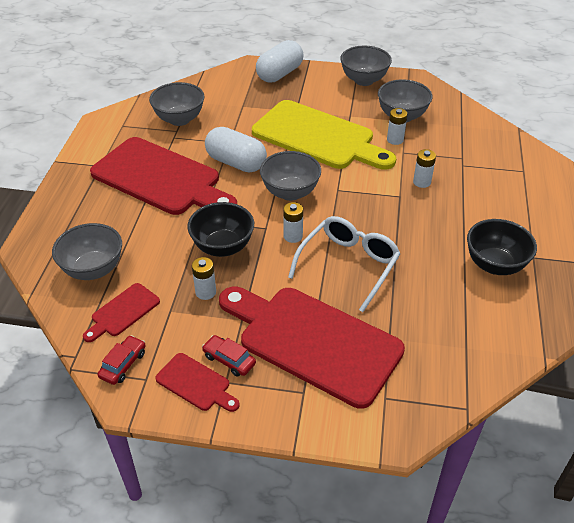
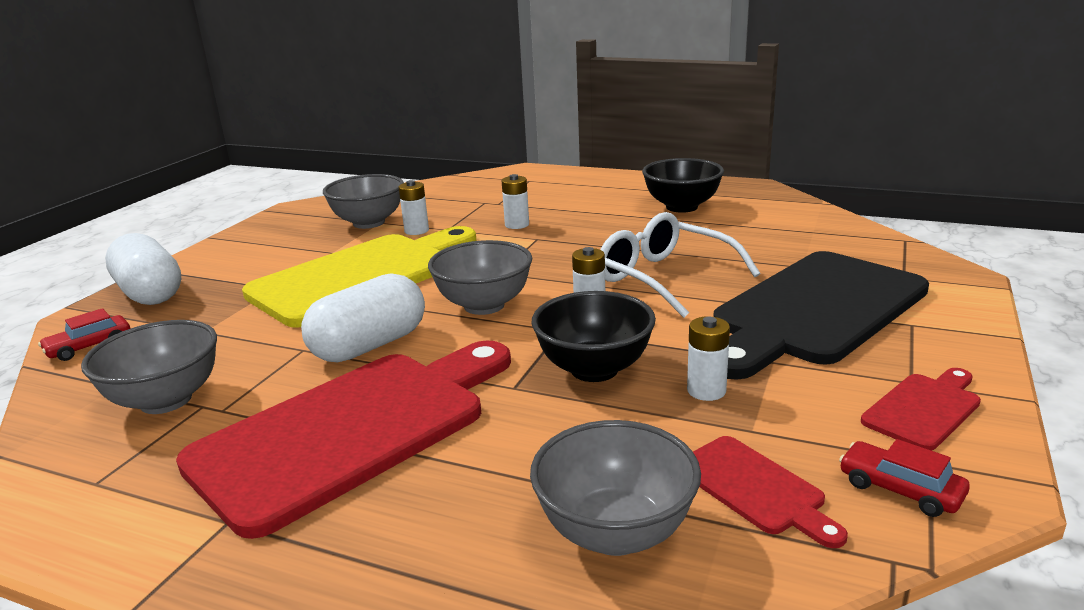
camera: 75 degrees left, 20 degrees down
red car [202,335,256,377] -> red car moved to [38,308,130,361]
red cutting board [219,287,405,409] -> black cutting board [713,251,929,380]
grey bowl [340,46,392,86] -> none

